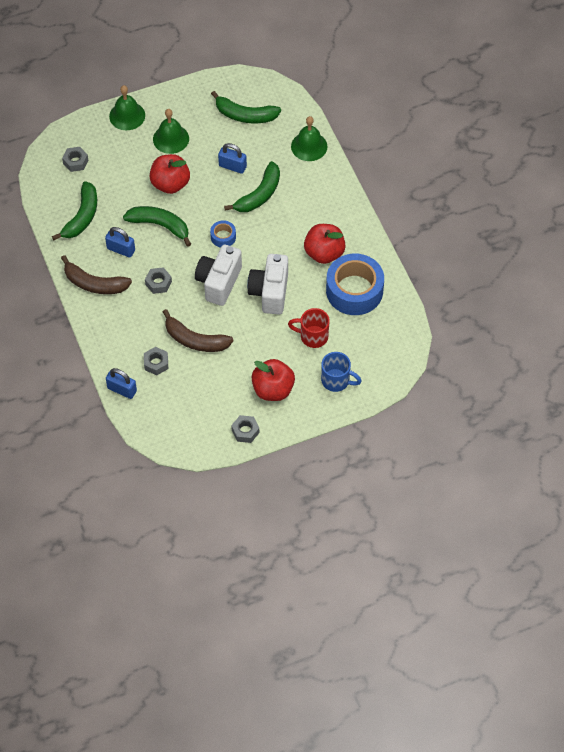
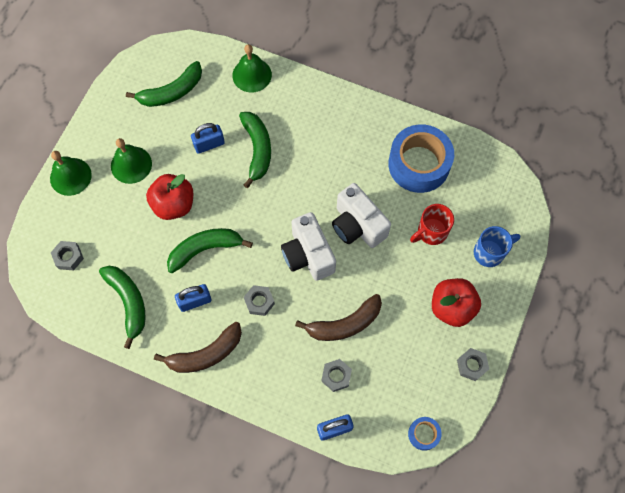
camera: 45 degrees left, 10 degrees up
blue tape [210,220,236,248] -> blue tape moved to [408,417,442,451]
red apple [304,224,346,264] -> none

